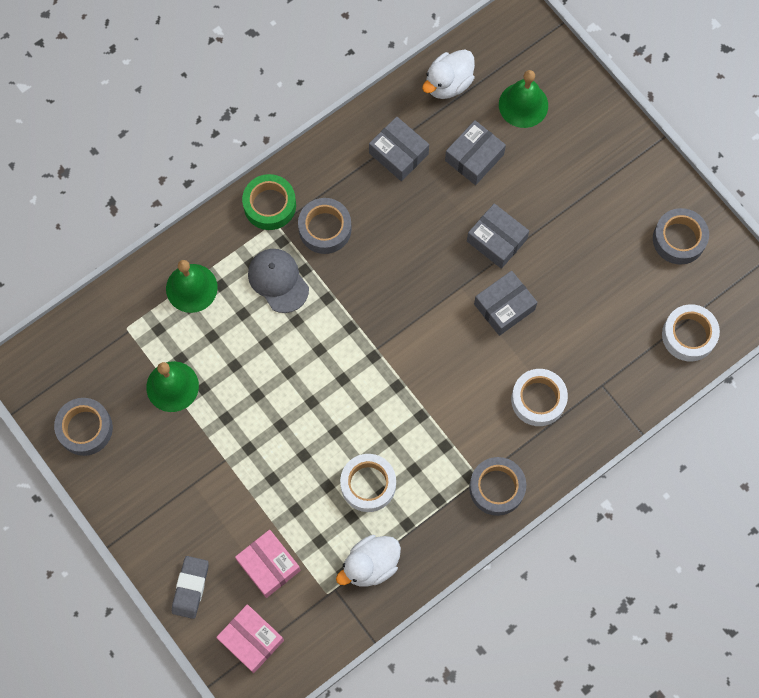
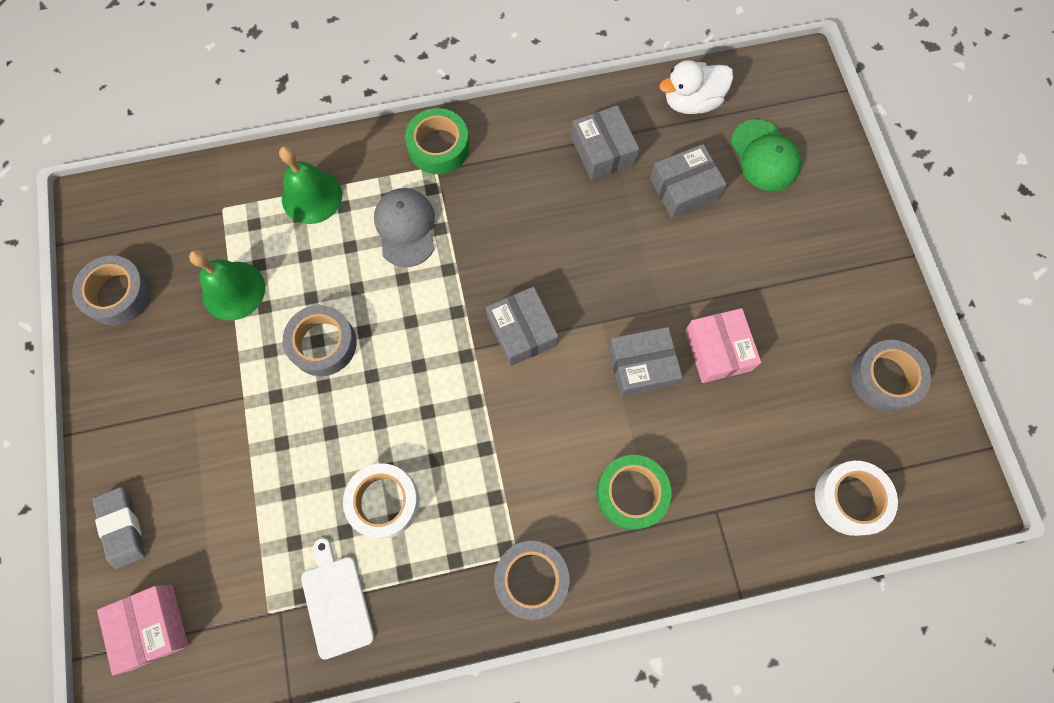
camera: 25 degrees right, 0 degrees up
grey eraser [172,556,209,619] -> grey eraser turned 60 degrees counterclockwise [92,487,145,569]
pink box [235,530,301,598] -> pink box moved to [685,308,761,383]
grey tape [298,198,352,254] -> grey tape moved to [283,305,357,376]
white duck [336,535,401,587] -> white cutting board [301,538,374,660]
grey box [467,203,529,269] -> grey box moved to [486,286,558,366]
green bell [499,70,548,128] -> green cap [731,119,801,191]
white tape [511,369,568,426] -> green tape [596,455,672,530]

